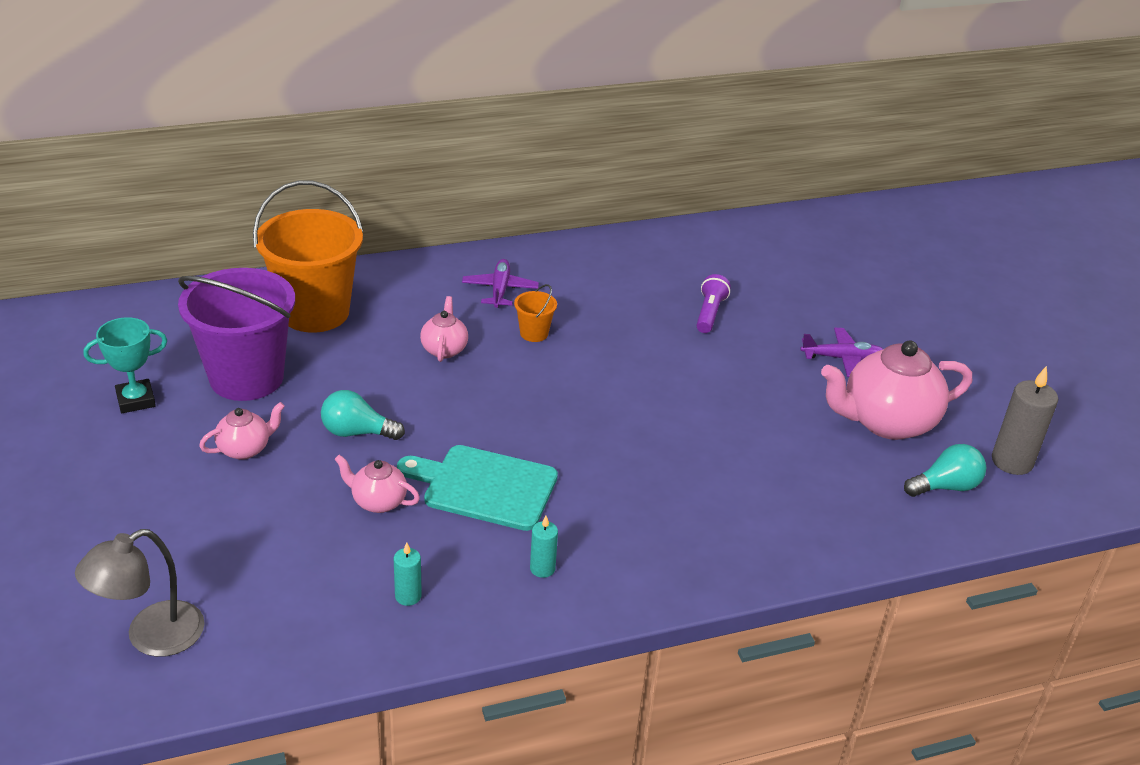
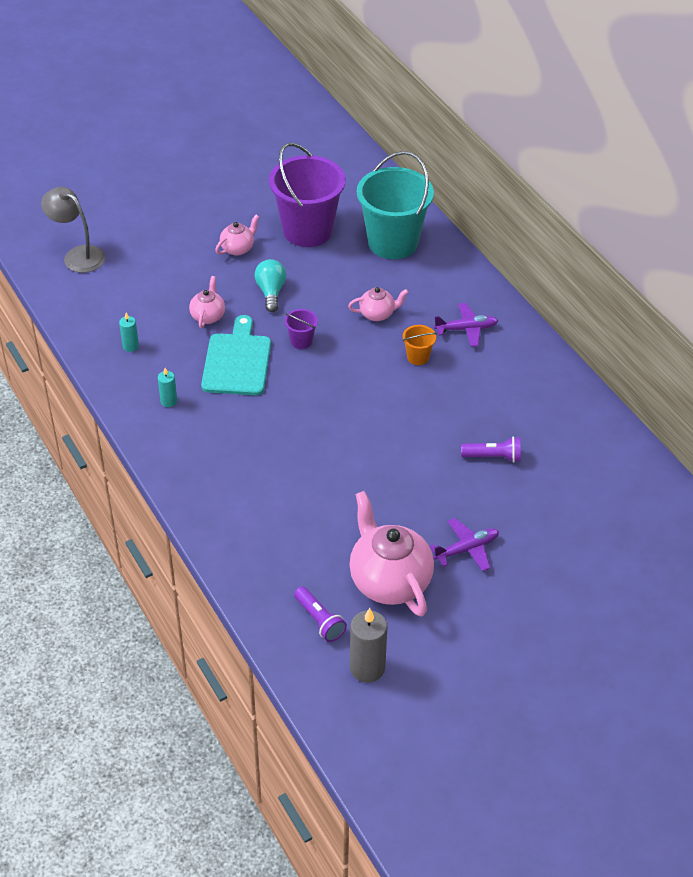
camera: 80 degrees right, 10 degrees up
turquoise trophy [84,317,167,413] -> none
pink teapot [199,402,285,460] -> pink teapot turned 90 degrees counterclockwise [215,215,259,256]
orange bucket [253,181,363,333] -> turquoise bucket [357,151,434,259]
purple plane [800,328,883,377] -> purple plane turned 105 degrees counterclockwise [430,518,499,571]
turquoise light bulb [904,444,986,497] -> purple flashlight [294,586,347,642]
none -> purple bucket [284,309,318,349]

